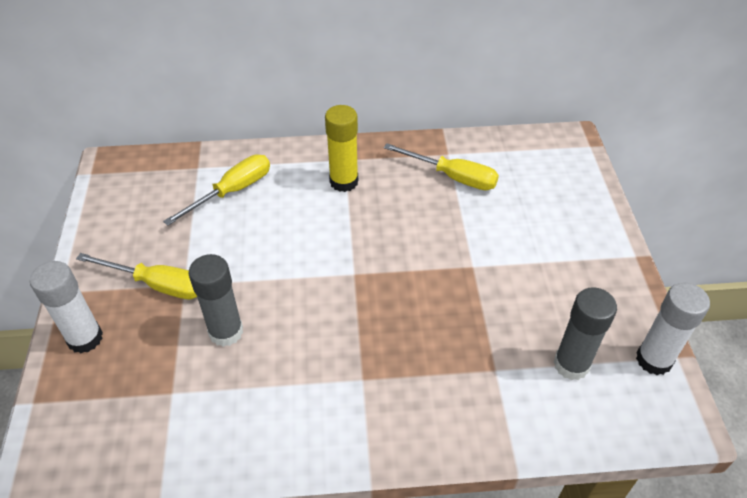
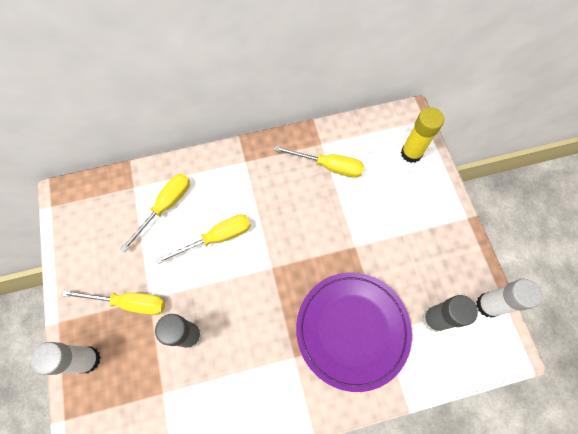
camera: 10 degrees left, 20 degrees up
yellow glue stick [325,105,358,192] -> yellow glue stick moved to [401,107,444,163]
none -> yellow screwdriver [156,214,251,264]
none -> purple plate [296,273,412,392]

